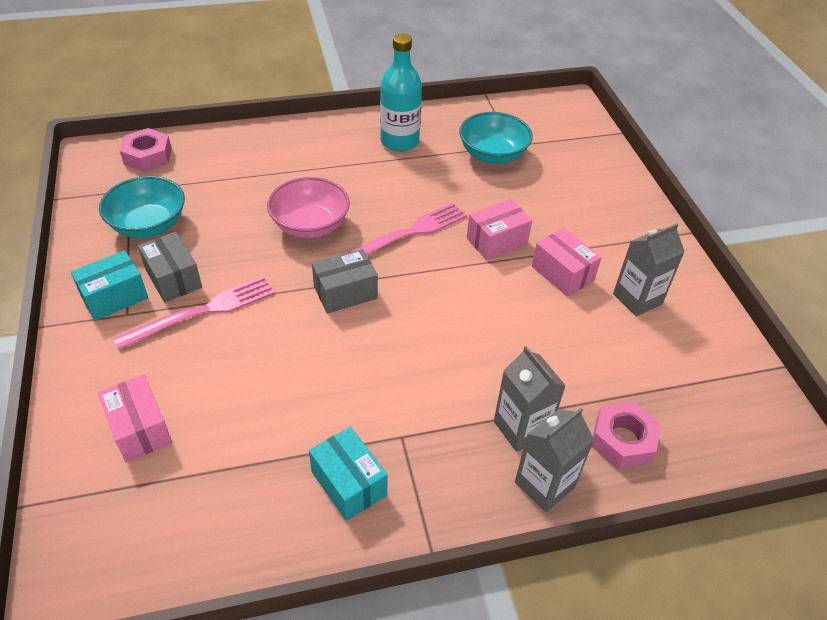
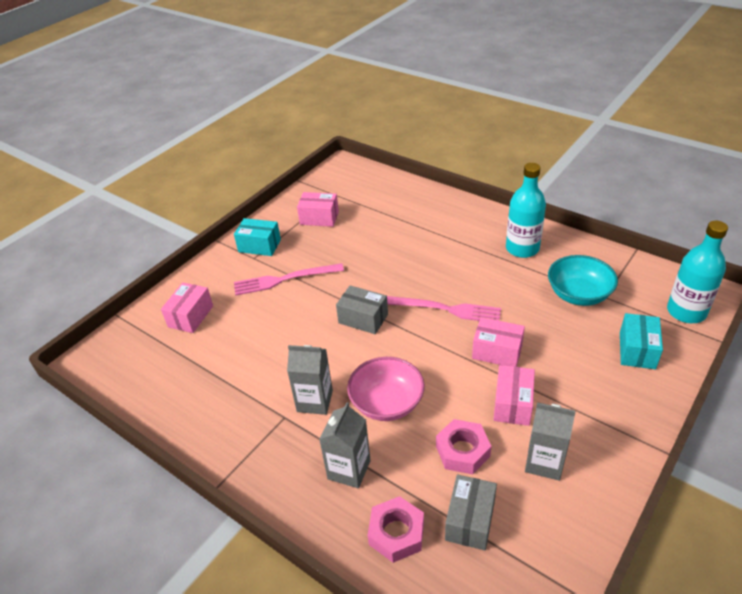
camera: 55 degrees right, 5 degrees down
turquoise bowl [99,176,185,238] -> pink box [297,192,339,227]
pink fork [113,276,275,350] -> pink fork turned 150 degrees clockwise [234,263,344,296]
pink nut [120,128,172,172] -> pink nut moved to [436,419,491,474]
grey box [138,232,202,302] -> grey box moved to [445,475,497,550]
pink bowl [267,177,350,238] -> pink bowl moved to [347,357,425,421]
turquoise box [309,427,388,521] -> turquoise box moved to [620,313,663,369]
grey carton [515,408,594,512] -> grey carton moved to [287,345,333,415]
none -> turquoise bottle [667,221,728,323]

